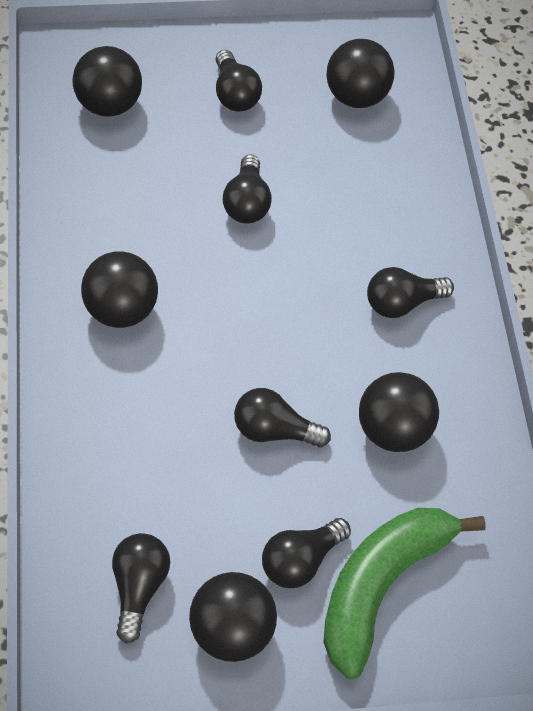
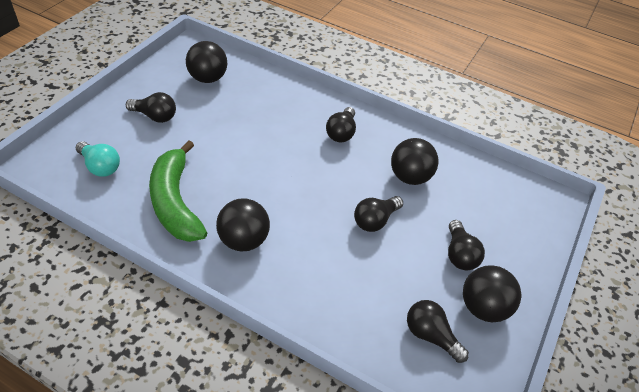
camera: 55 degrees left, 10 degrees down
black ball [73,46,142,116] -> turquoise light bulb [76,141,120,177]
black light bulb [223,154,272,223] -> none
green banana [323,508,486,679] -> green banana moved to [149,140,207,242]

